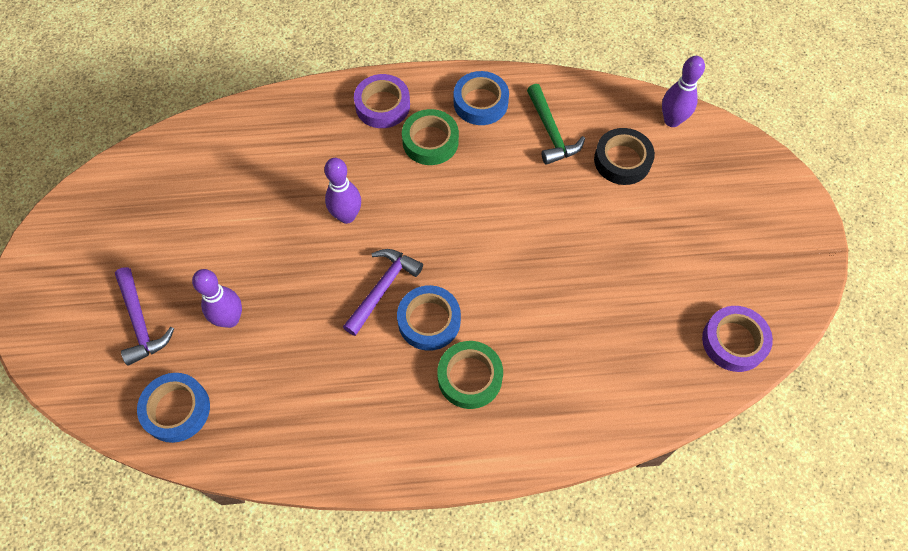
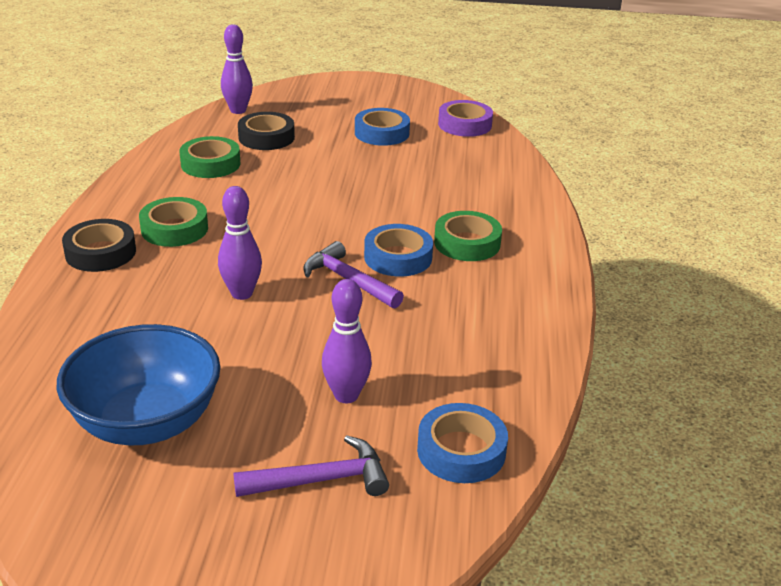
camera: 80 degrees left, 30 degrees down
purple tape [354,74,410,128] -> black tape [62,219,136,272]
blue tape [454,71,509,125] -> blue tape moved to [355,108,410,146]
green hammer [527,84,585,165] -> green tape [180,136,241,178]
none -> blue bowl [57,324,220,445]

